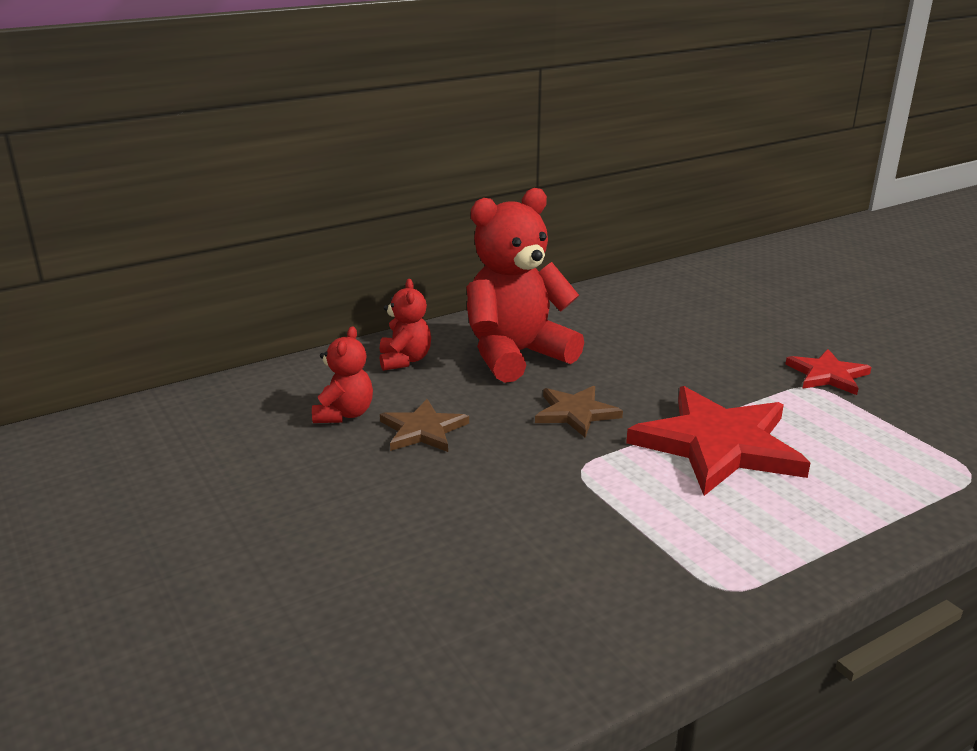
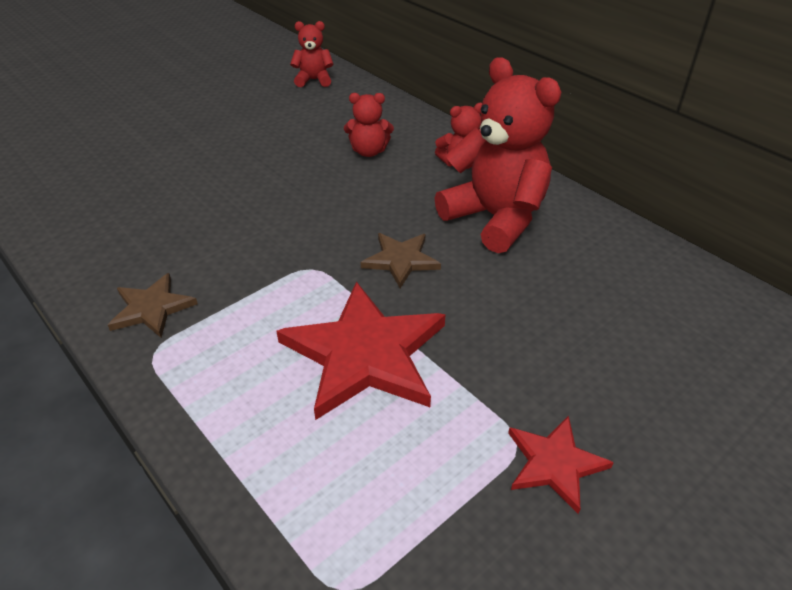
camera: 80 degrees right, 15 degrees up
brown star [380,399,469,452] -> brown star moved to [108,273,198,338]
none -> red teddy bear [290,21,334,87]

